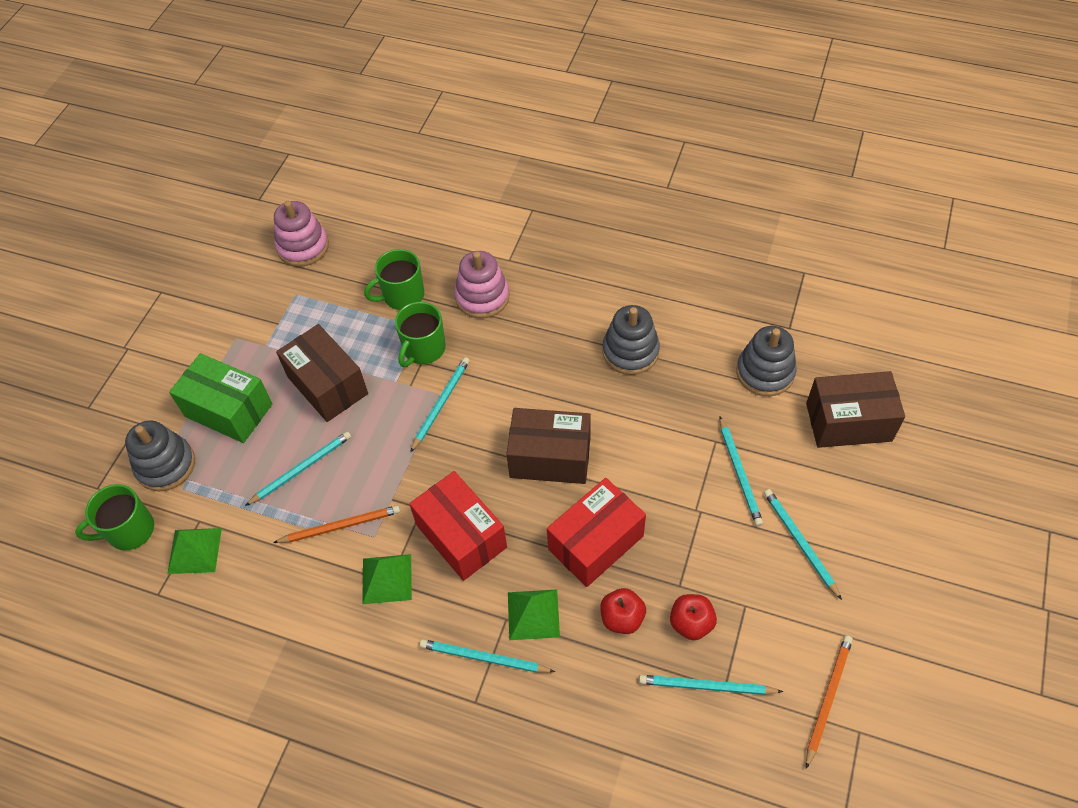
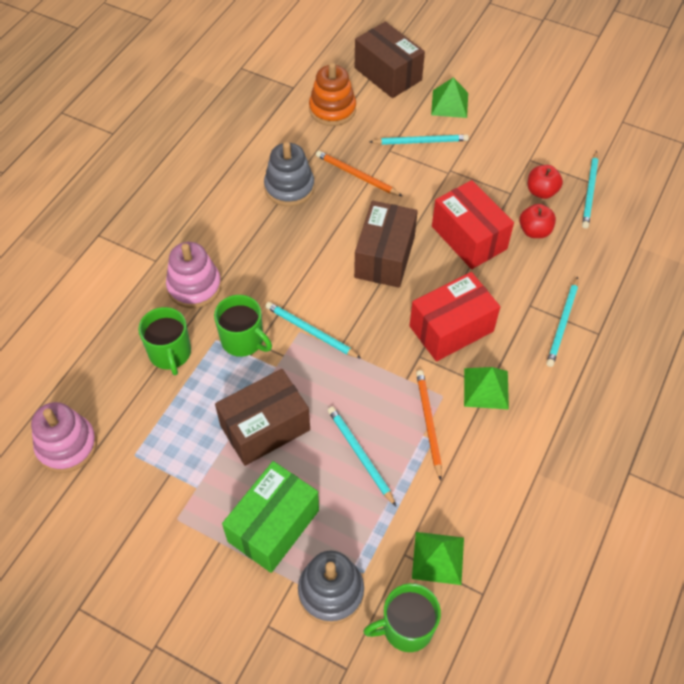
camera: 85 degrees left, 0 degrees up
green mug [75,484,154,551] -> green mug turned 90 degrees clockwise [363,583,441,652]
green pyramid [508,589,560,640] -> green pyramid moved to [431,77,468,118]
grey stacking toy [736,326,797,396] -> orange stacking toy [309,63,356,126]
turquoise pencil [764,489,842,600] -> none
brown box [806,371,905,448] -> brown box turned 45 degrees counterclockwise [355,22,425,98]
orange pencil [806,635,853,769] -> orange pencil moved to [316,151,402,196]

